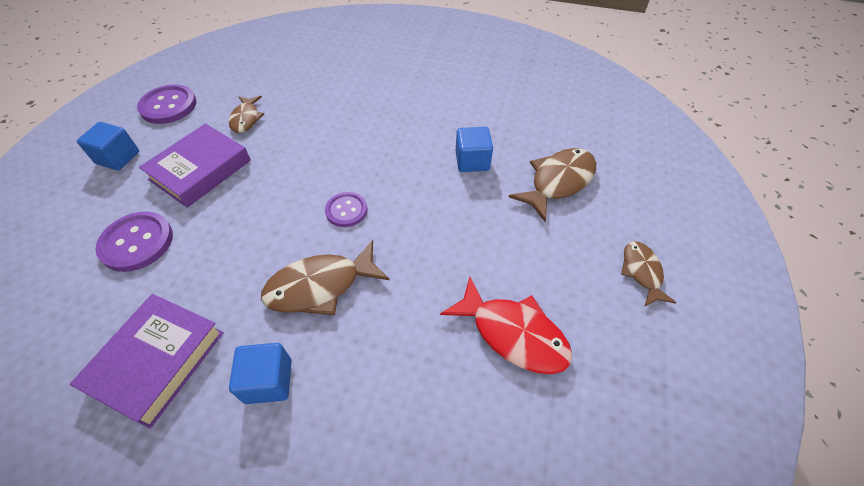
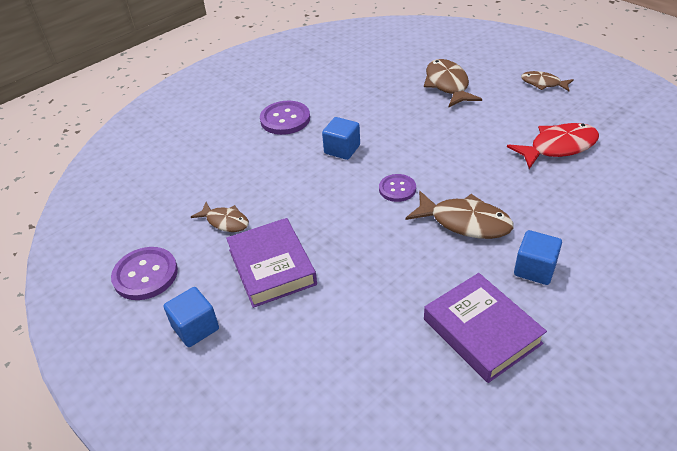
camera: 55 degrees left, 10 degrees down
purple button [95,212,173,272] -> purple button moved to [260,101,310,135]
brown fish [261,240,389,315] -> brown fish turned 75 degrees counterclockwise [405,191,514,239]
blue cube [456,127,493,172] -> blue cube moved to [322,117,360,160]

